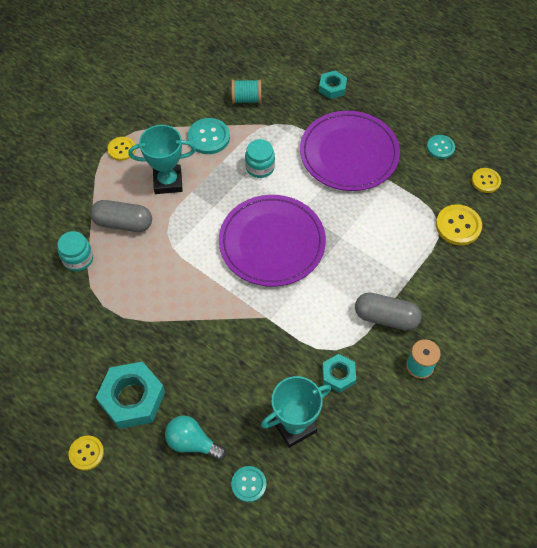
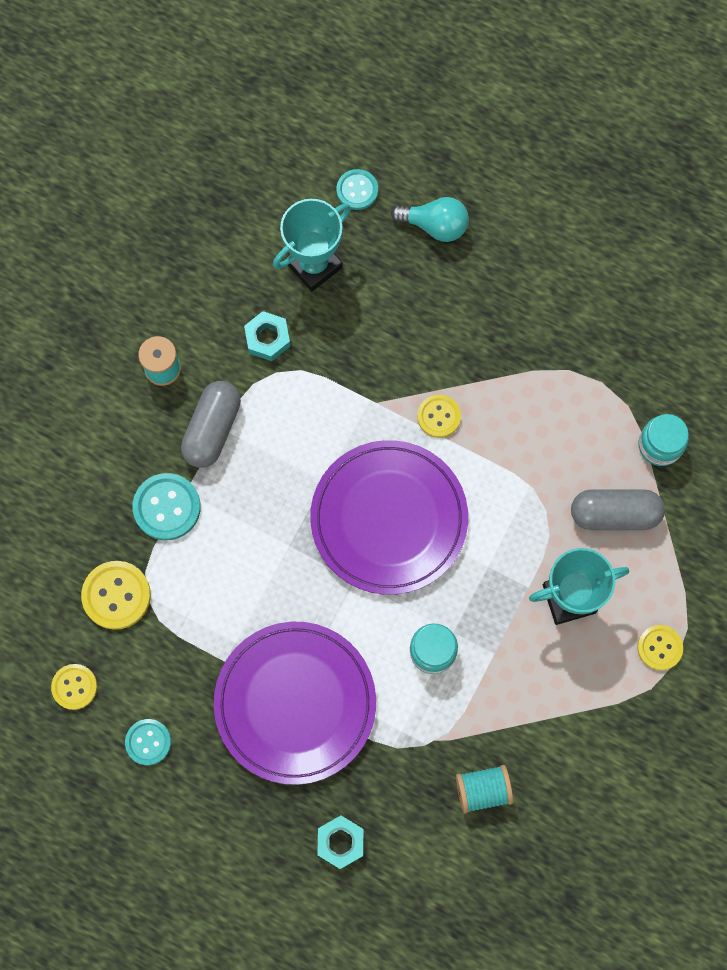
camera: 170 degrees right, 15 degrees up
yellow button [68,435,104,471] -> yellow button moved to [417,395,461,438]
turquoise nut [96,362,165,429] -> none
turquoise button [188,118,230,154] -> turquoise button moved to [132,473,201,540]
grey capsule [355,292,422,331] -> grey capsule turned 75 degrees counterclockwise [181,381,241,468]

